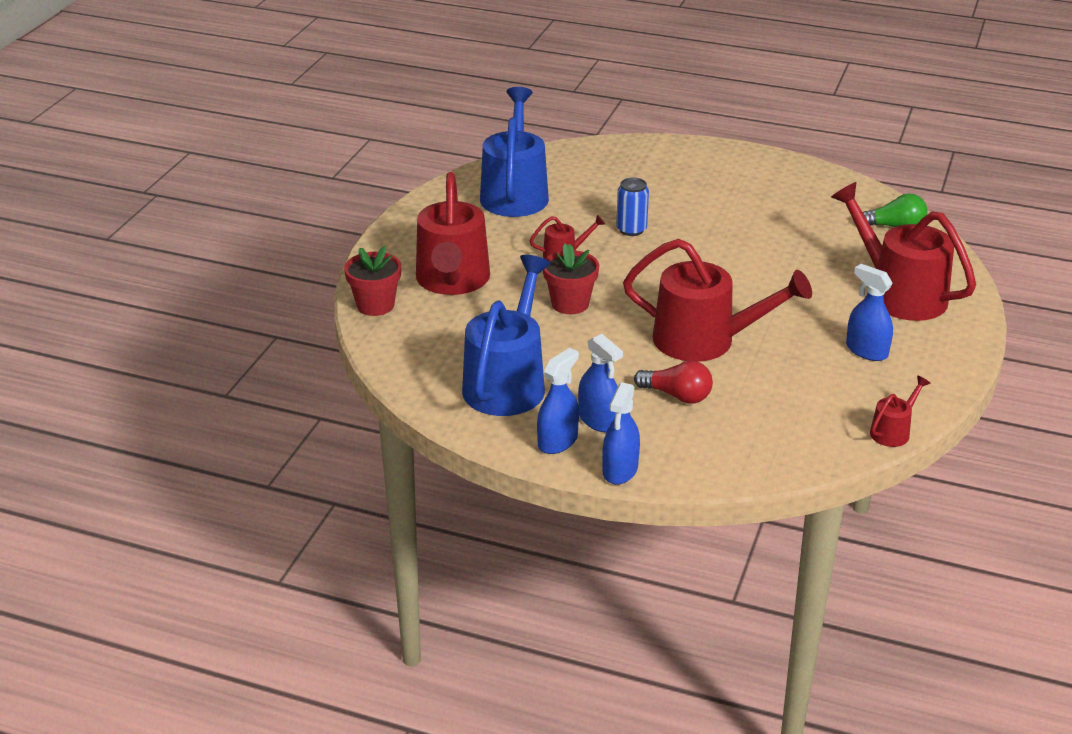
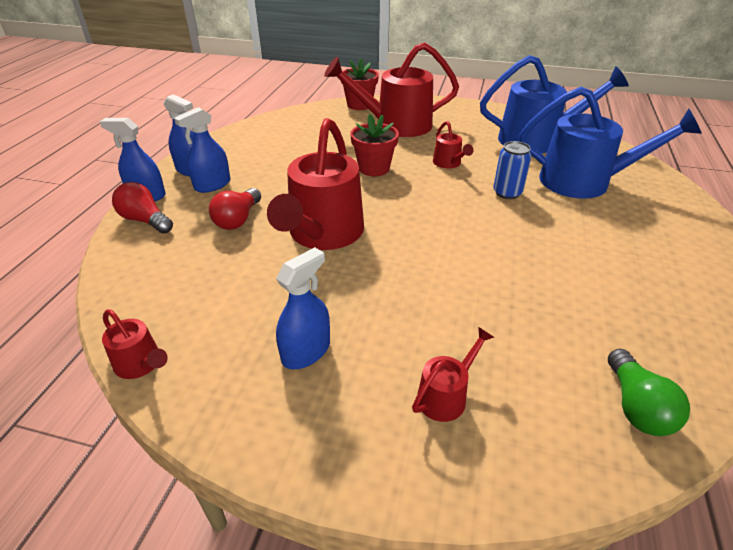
camera: 85 degrees right, 5 degrees up
blue watering can [462,255,550,416] -> blue watering can moved to [520,87,702,199]
red watering can [831,182,976,321] -> red watering can [412,327,494,422], size x0.45
none -> red light bulb [112,182,173,234]

